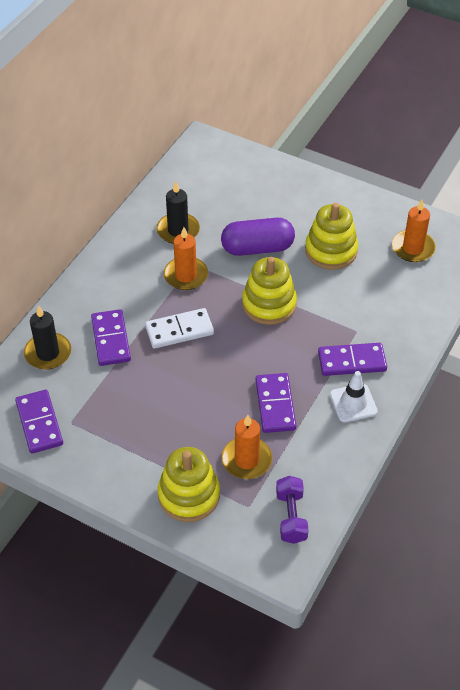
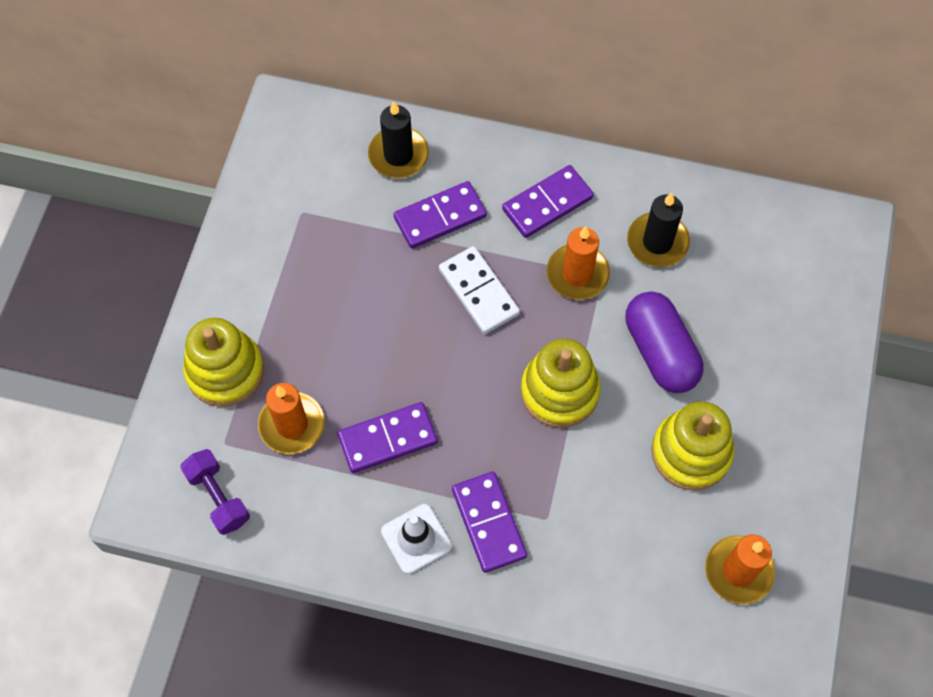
camera: 75 degrees right, 15 degrees up
purple domino [15,390,63,454] -> purple domino moved to [502,165,594,238]
purple dumbbell [276,476,309,544] -> purple dumbbell turned 75 degrees clockwise [180,449,250,535]

